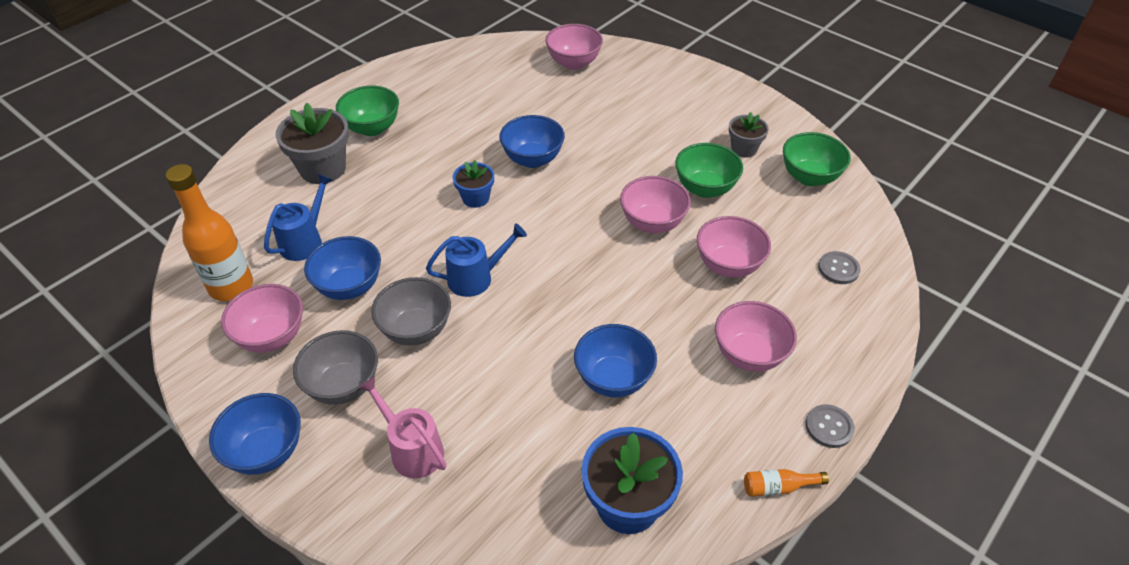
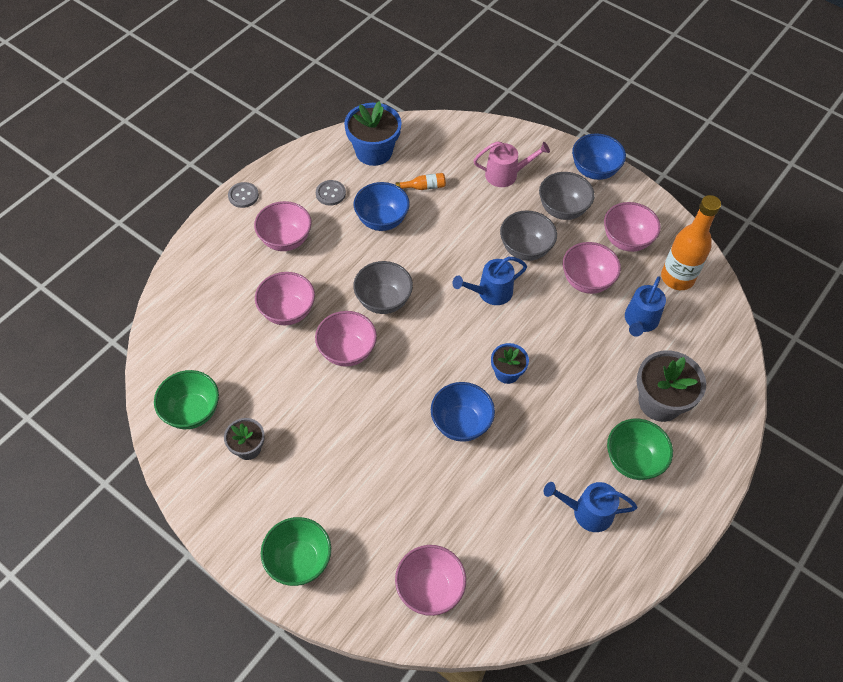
camera: 175 degrees right, 10 degrees up
blue bowl [304,236,381,300] -> pink bowl [563,242,621,294]
pink watering can [358,376,446,478] -> pink watering can turned 45 degrees counterclockwise [474,141,550,187]
green bowl [675,143,743,198] -> green bowl moved to [261,517,331,586]
orange bottle [744,469,829,497] -> orange bottle moved to [395,173,446,190]
grey button [818,251,860,284] -> grey button moved to [316,180,346,206]
none -> grey bowl [353,261,413,314]
none -> blue watering can [544,482,637,532]

